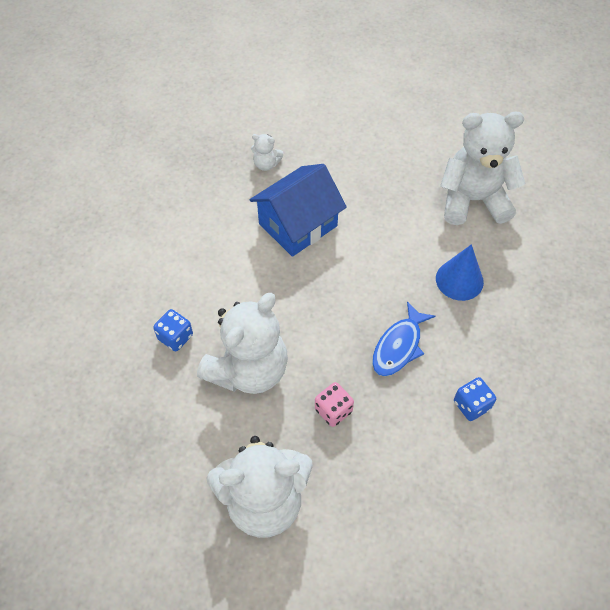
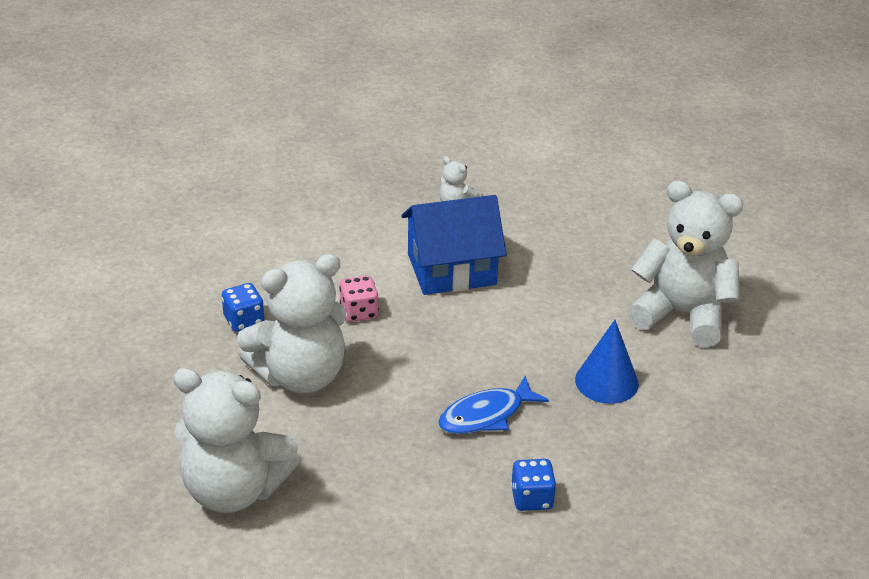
camera: 25 degrees right, 20 degrees down
pink dice [315,382,354,427] -> pink dice moved to [339,276,379,322]

